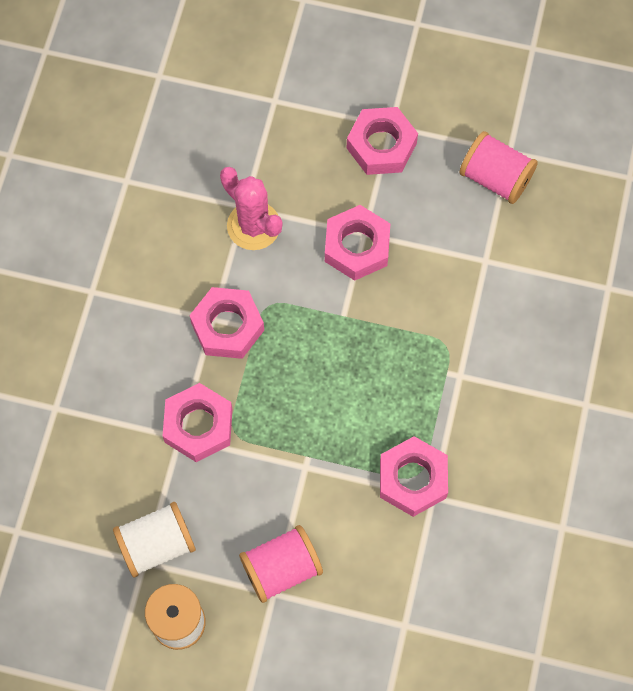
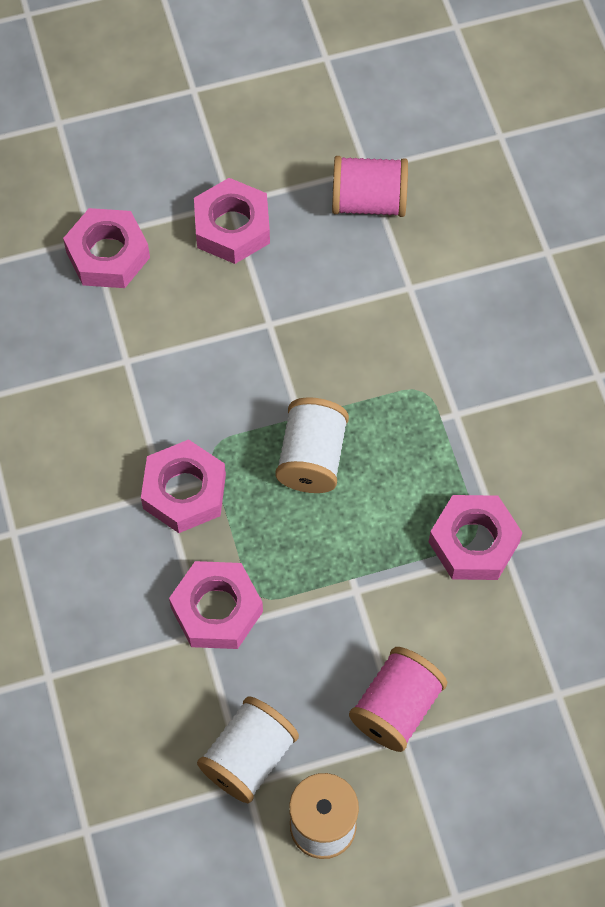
camera: 30 degrees left, 5 degrees down
pink cactus [220,167,283,250] -> none
pink nut [325,205,390,281] -> pink nut moved to [63,208,150,288]
none -> white spool [275,397,349,493]

